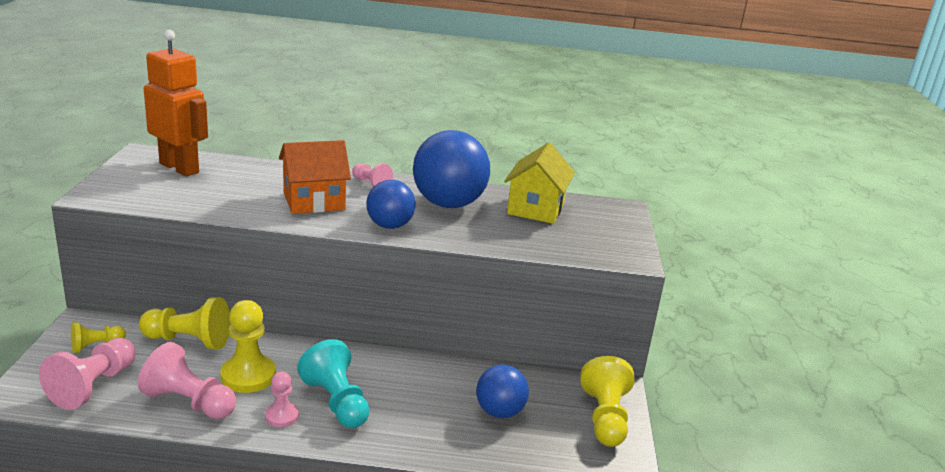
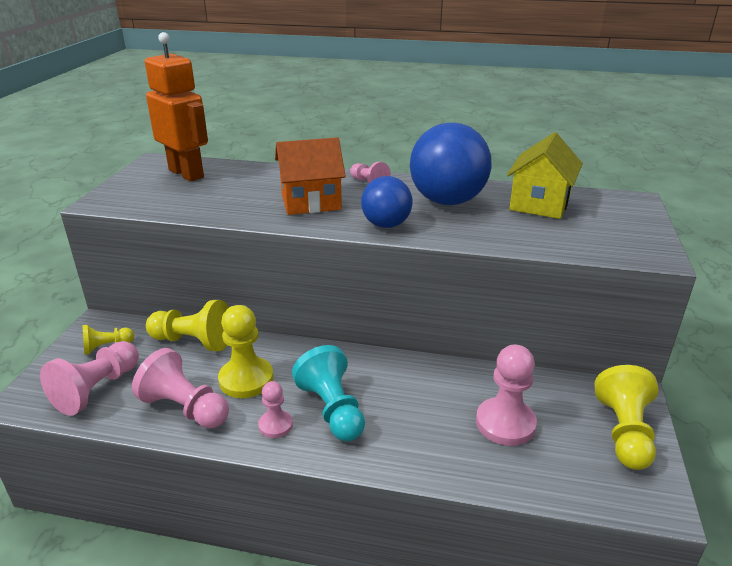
camera: 10 degrees right, 5 degrees up
blue ball [476,364,529,418] -> pink pawn [476,345,537,446]

